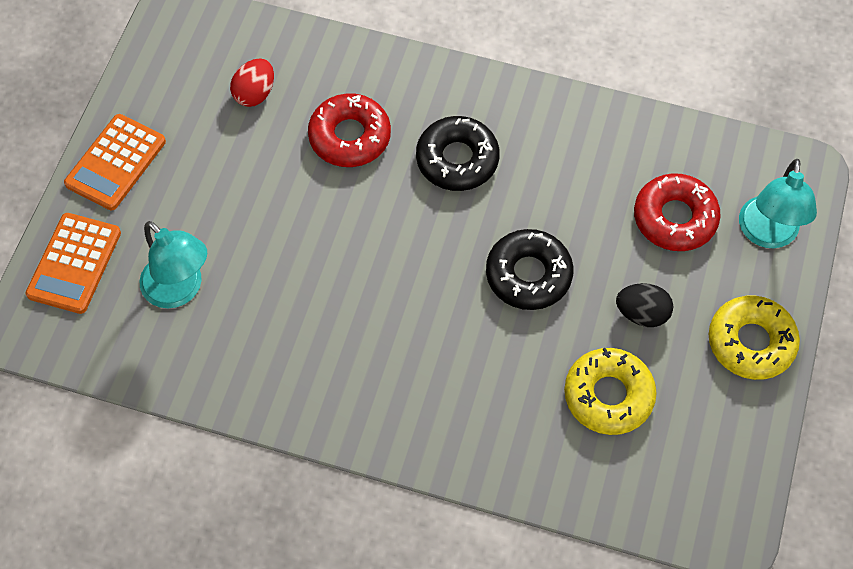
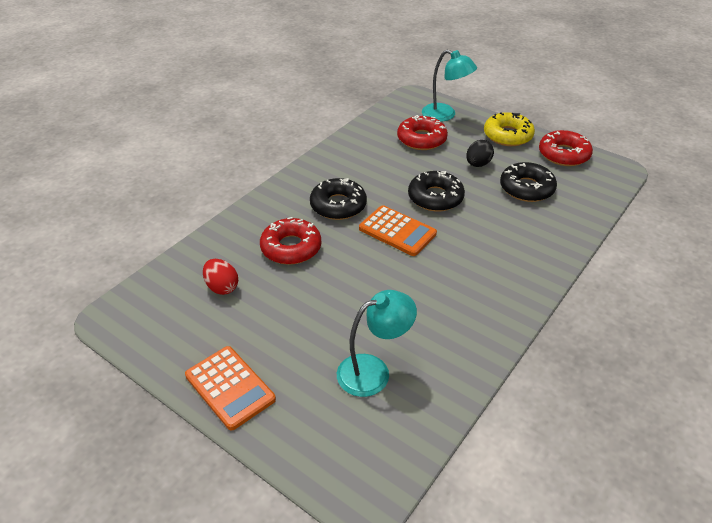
camera: 70 degrees left, 20 degrees down
orange calculator [25,213,121,314] -> orange calculator moved to [359,205,437,256]
yellow donut [564,348,657,435] -> black donut [500,162,557,202]
none -> red donut [539,130,593,166]

